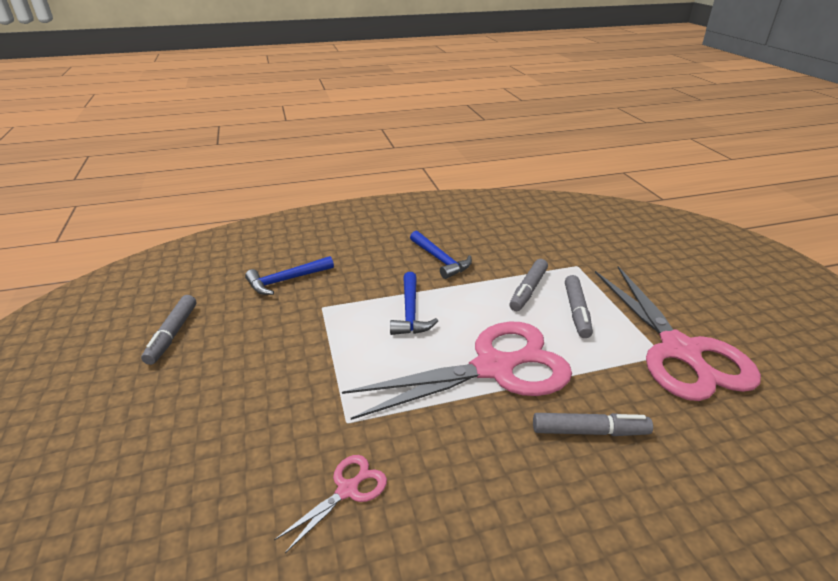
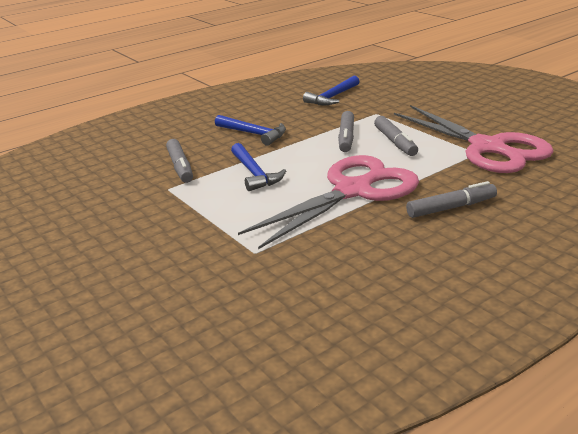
camera: 20 degrees left, 5 degrees down
grey marker [141,295,196,365] -> grey marker moved to [166,139,193,183]
blue hammer [245,256,334,295] -> blue hammer moved to [303,76,360,105]
pink scissors [274,455,387,553] -> none

